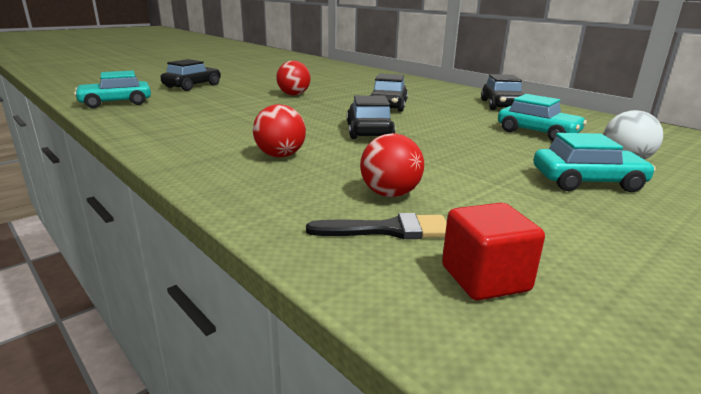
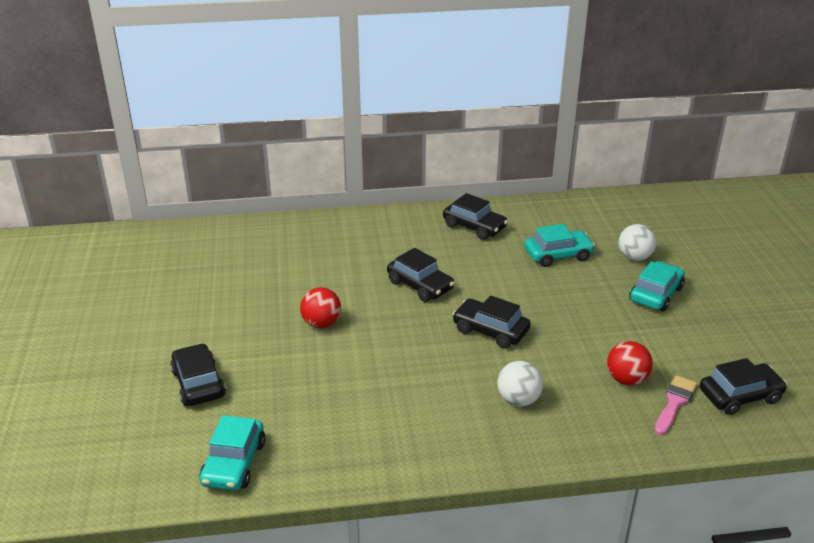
camera: 55 degrees left, 10 degrees up
red ball [253,104,306,157] -> white ball [497,361,543,407]
black brush [306,213,447,239] -> pink brush [655,375,697,435]
red cube [442,203,545,301] -> black car [700,358,787,415]

